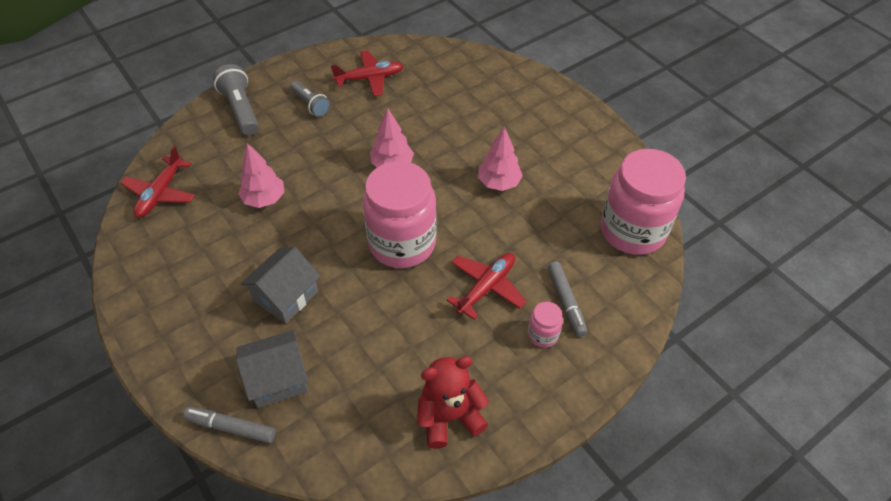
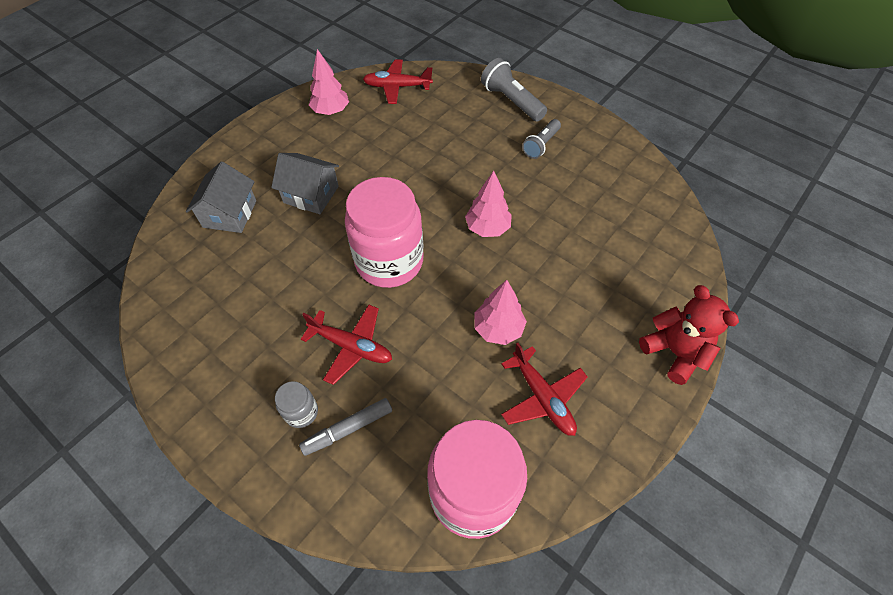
camera: 75 degrees right, 5 degrees up
grey marker [183,407,276,443] -> none
grey flashlight [213,64,259,135] -> grey flashlight turned 90 degrees counterclockwise [481,58,547,122]
grey house [236,330,309,408] -> grey house turned 45 degrees clockwise [186,161,256,233]
pink tree [238,143,284,208] -> pink tree moved to [309,49,349,115]
red plane [331,50,403,96] -> red plane moved to [501,343,588,436]
red teddy bear [417,356,489,449] -> red teddy bear moved to [639,285,739,385]
pink jar [528,302,563,348] -> grey jar [275,381,318,428]

